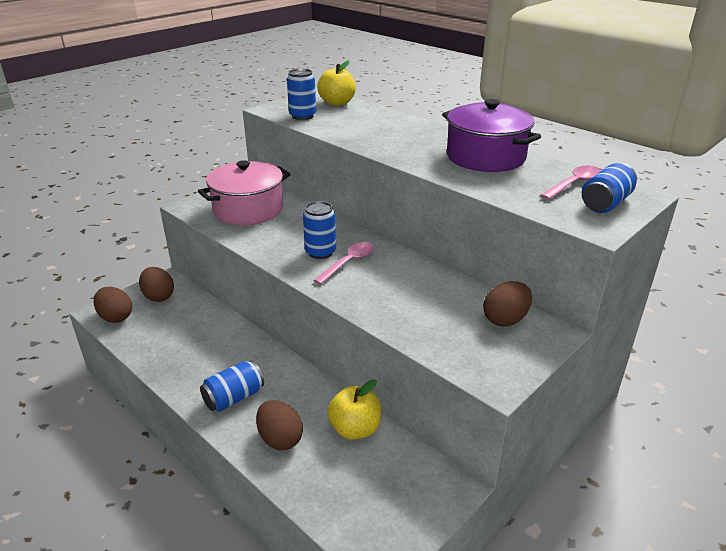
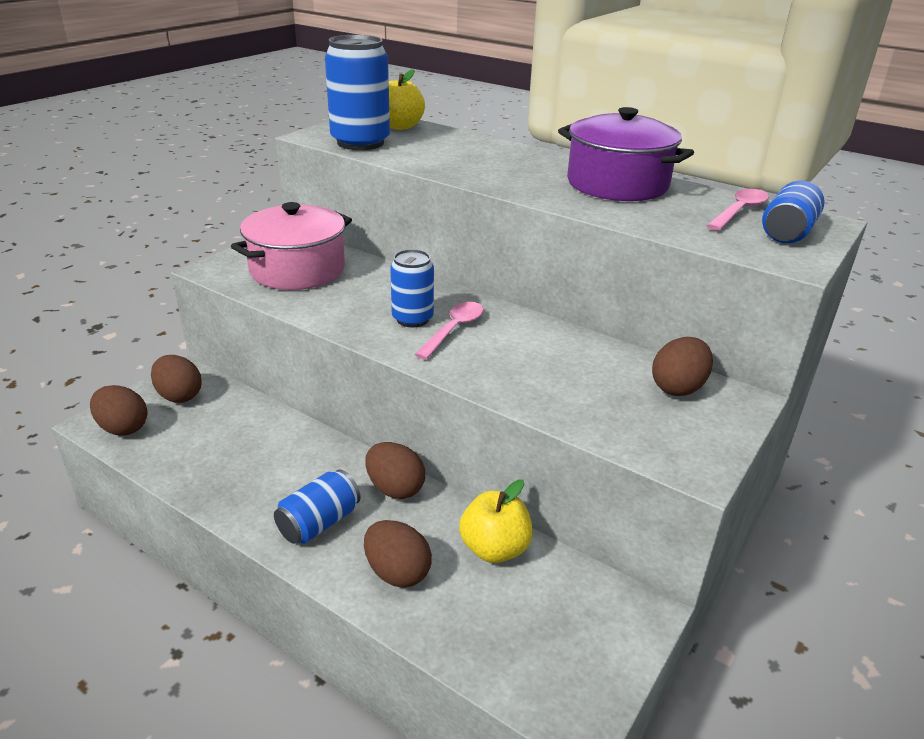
camera: 10 degrees left, 0 degrees up
blue can [287,68,316,120] -> blue can [325,35,390,150], size x1.64
none -> brown egg [365,442,425,499]

